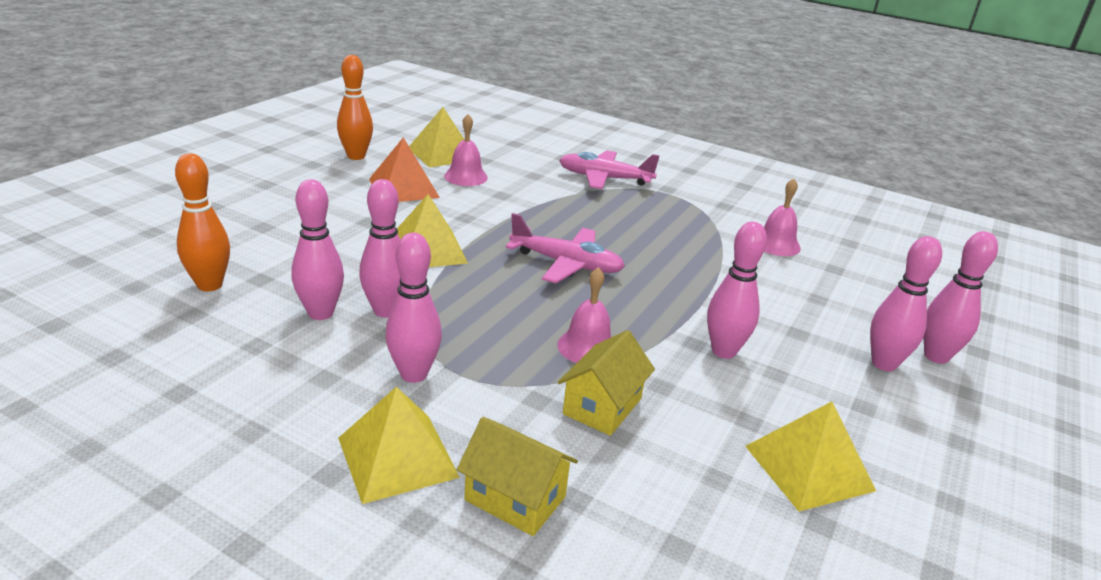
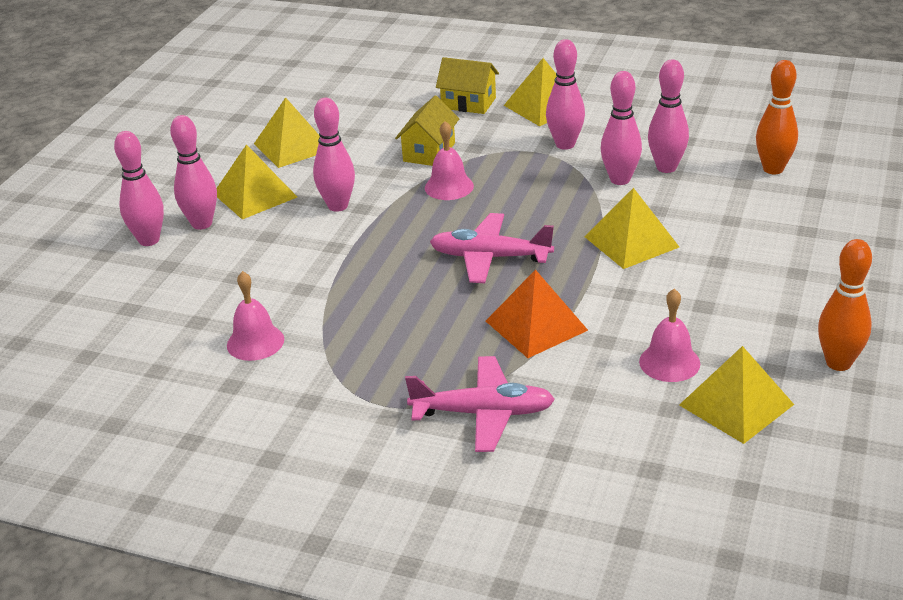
camera: 175 degrees right, 5 degrees up
orange pyramid [369,137,440,202] -> orange pyramid moved to [486,269,588,358]
none -> yellow pyramid [216,144,297,219]

